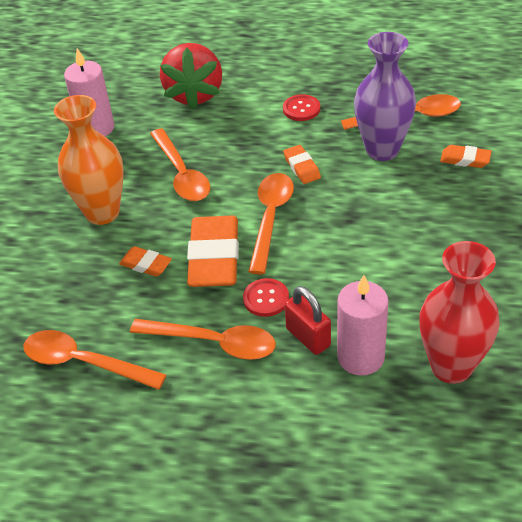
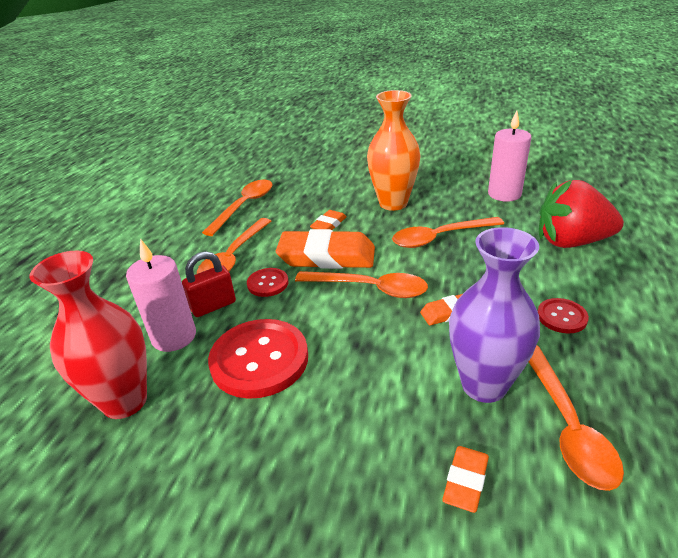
camera: 95 degrees right, 10 degrees down
none -> red button [208,319,308,399]

